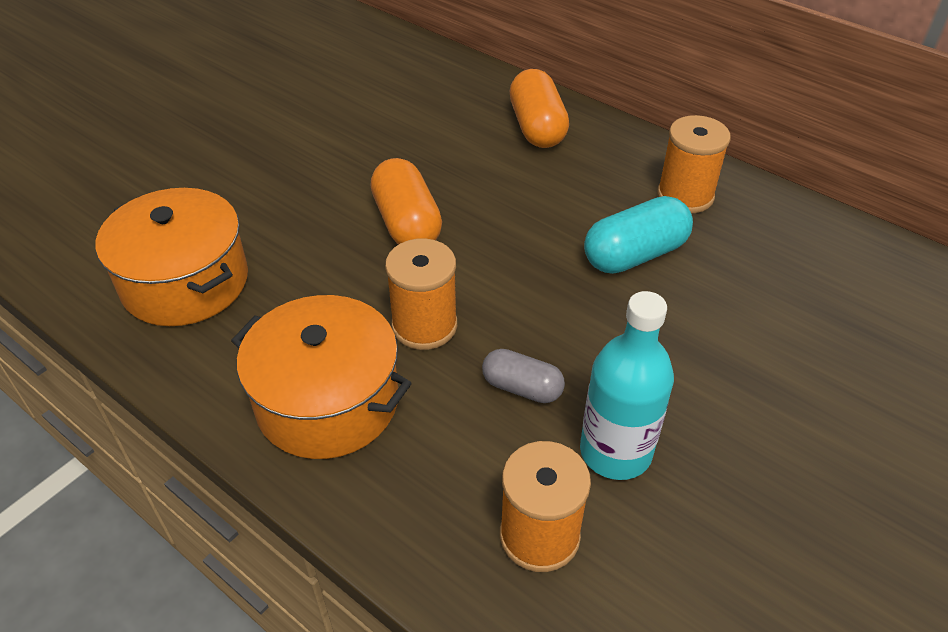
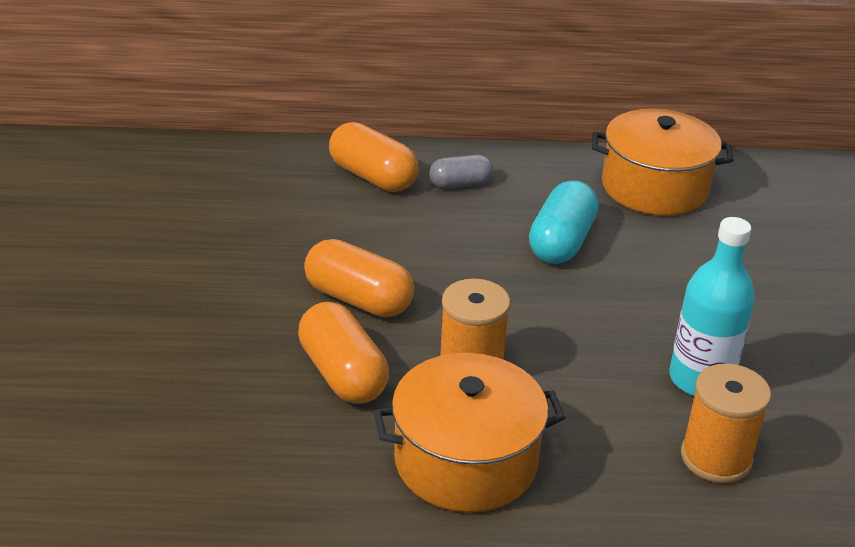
camera: 40 degrees left, 10 degrees down
orange pot [95,188,248,326] -> orange pot moved to [592,109,733,215]
grey capsule [482,349,565,403] -> grey capsule moved to [429,155,493,188]
orange spool [657,115,731,213] -> none
none -> orange capsule [298,302,389,404]

